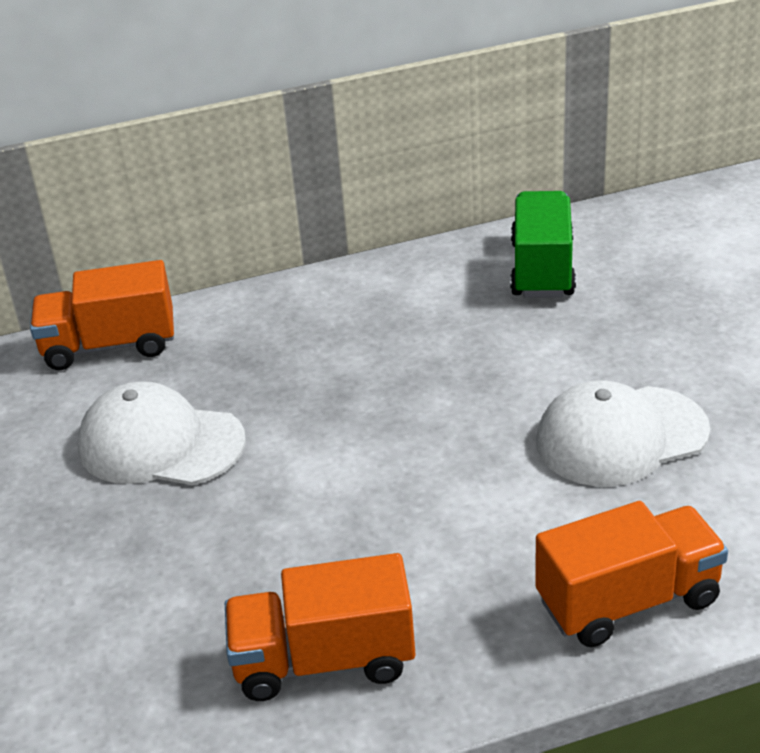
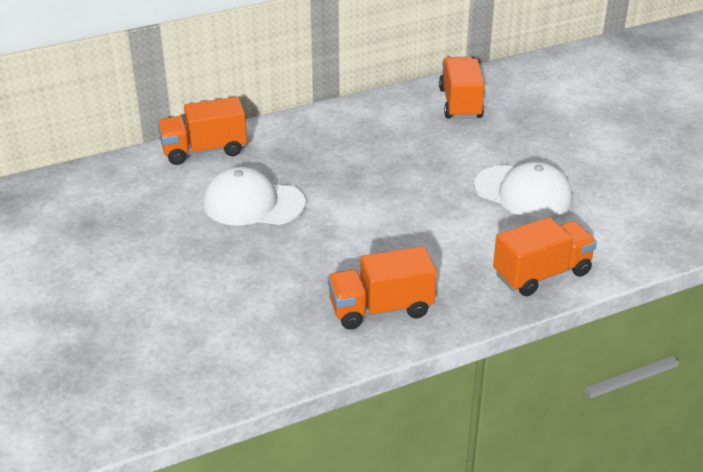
camera: 10 degrees left, 0 degrees up
green truck [510,191,576,298] -> orange truck [439,57,485,119]
white cap [536,380,710,487] -> white cap turned 120 degrees counterclockwise [474,162,573,220]

